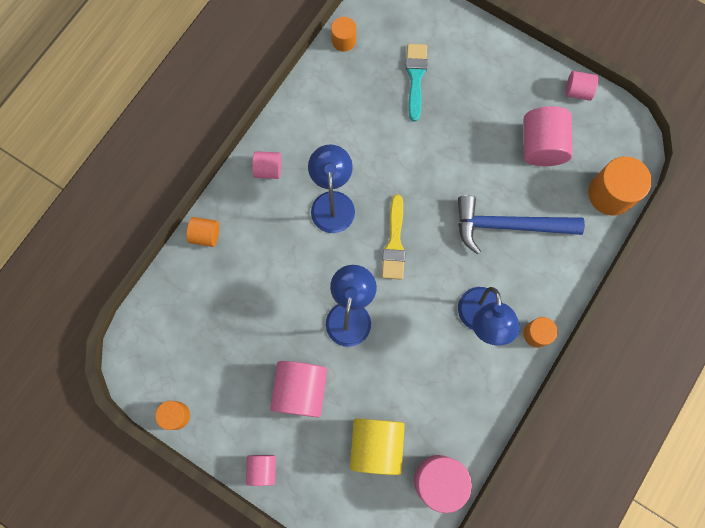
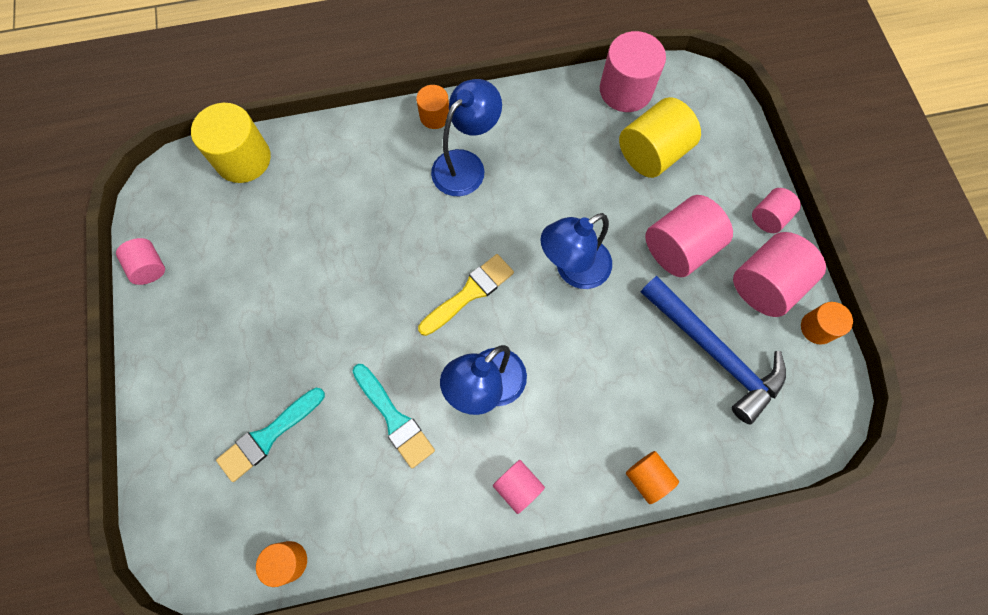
camera: 135 degrees left, 5 degrees down
blue hammer [458,195,585,255] -> blue hammer moved to [641,276,786,424]
pink cylinder [524,106,572,166] -> pink cylinder moved to [733,232,826,317]
orange cylinder [588,156,652,216] -> yellow cylinder [191,103,271,183]
none -> turquoise brush [353,364,435,469]

